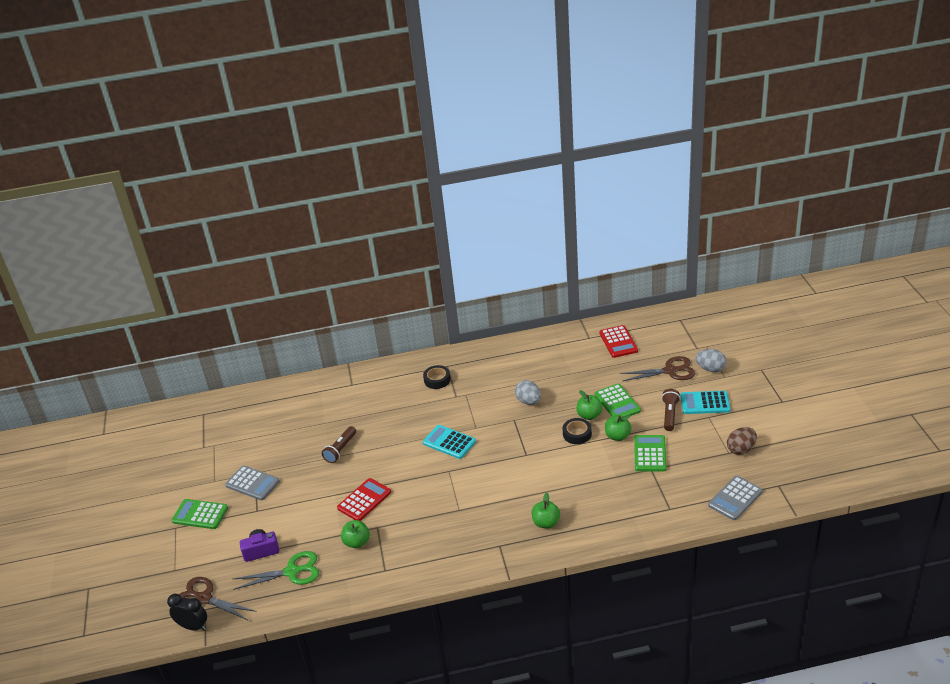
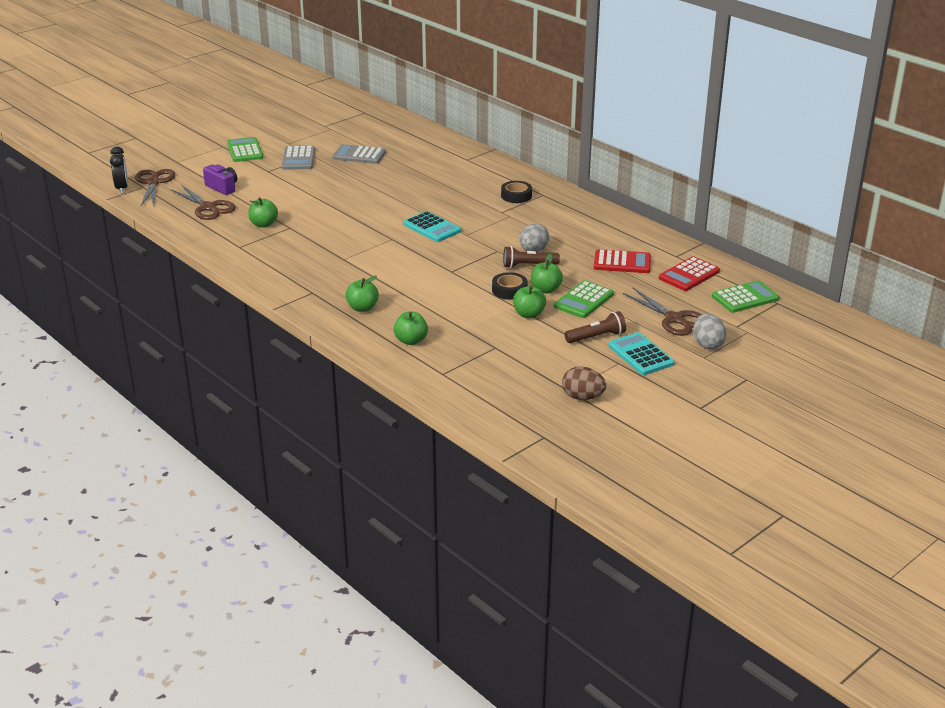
camera: 55 degrees right, 5 degrees down
green scissors [233,551,319,590] -> brown scissors [171,185,236,220]
brown flashlight [322,426,356,463] -> brown flashlight moved to [503,246,560,268]
red calculator [337,478,391,521] -> red calculator moved to [594,249,651,273]
turquoise calculator [423,425,476,459] -> turquoise calculator turned 135 degrees clockwise [403,211,461,242]
green calculator [634,435,667,472] -> green calculator moved to [712,280,780,313]
grey calculator [708,476,763,520] -> grey calculator moved to [332,144,386,164]
none -> green apple [394,311,428,345]

